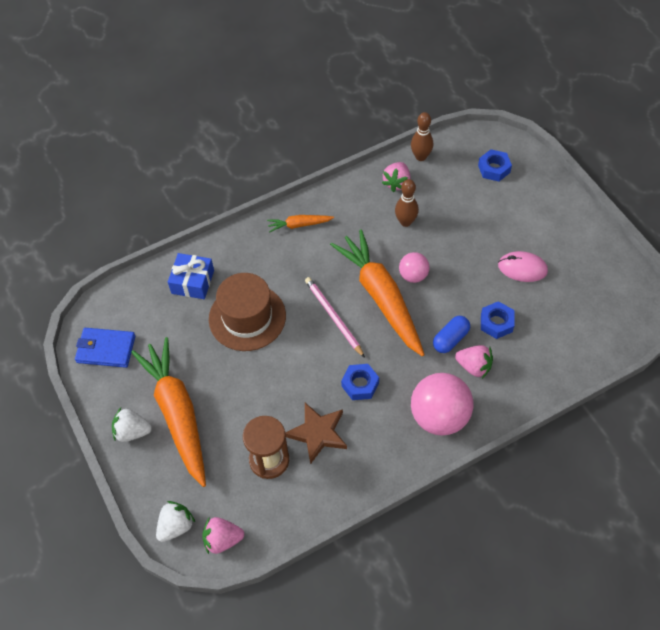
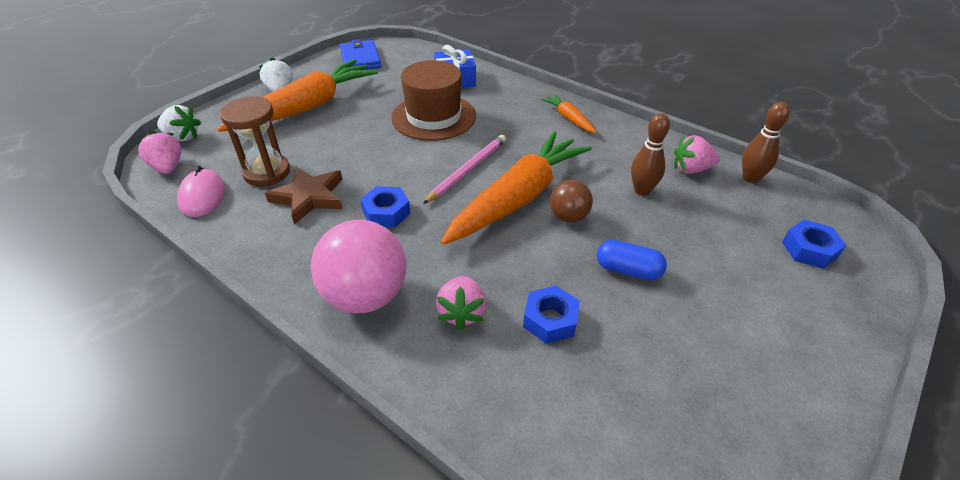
camera: 65 degrees right, 15 degrees down
pink ball [399,252,430,283] -> brown ball [550,180,593,222]
blue capsule [433,316,470,353] -> blue capsule moved to [597,240,667,280]
pink mouse [498,251,548,282] -> pink mouse moved to [177,166,225,217]

